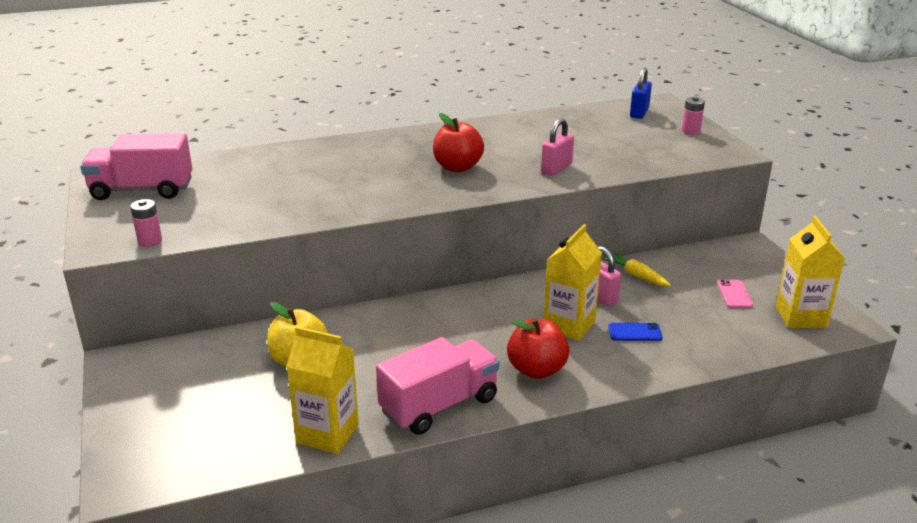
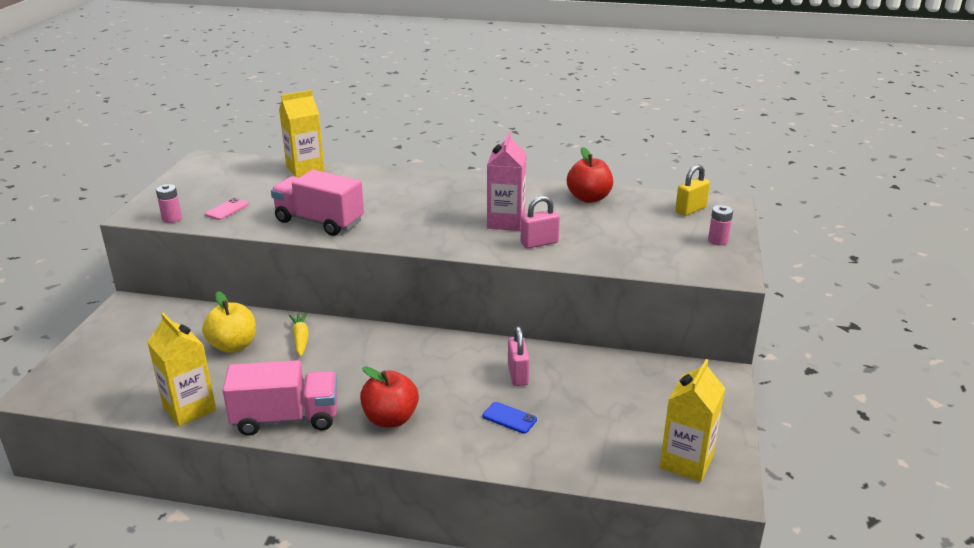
camera: 30 degrees right, 0 degrees up
pink truck [80,133,192,200] -> pink truck moved to [271,170,364,236]
red apple [433,113,484,172] -> red apple moved to [567,147,613,203]
yellow carton [544,224,602,341] -> yellow carton moved to [279,90,325,177]
yellow carrot [603,253,671,287] -> yellow carrot moved to [289,313,309,357]
blue padlock [630,67,652,119] -> yellow padlock [675,164,710,216]
pink phone [718,280,753,308] -> pink phone moved to [205,198,249,220]
none -> pink carton [487,132,527,231]

